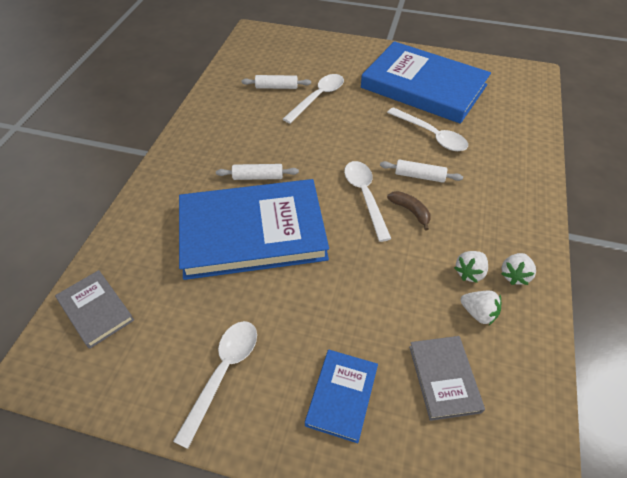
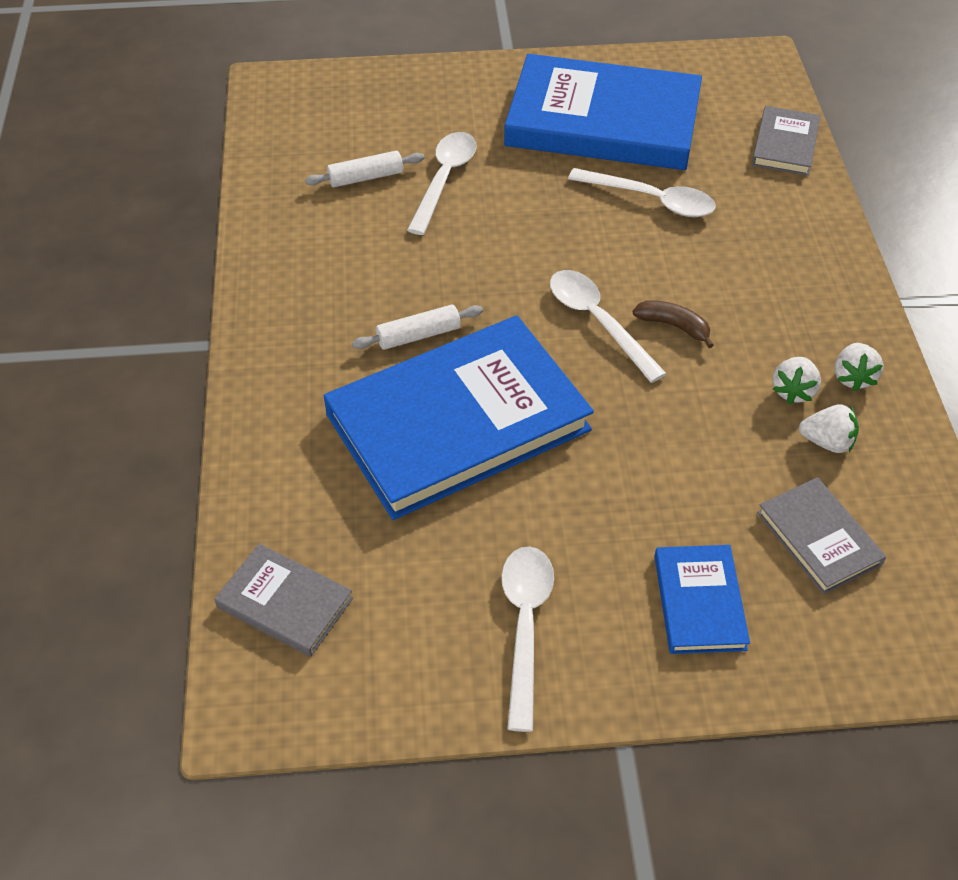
camera: 20 degrees left, 0 degrees up
white rolling pin [380,160,463,183] -> none
none -> grey book [752,106,820,176]

